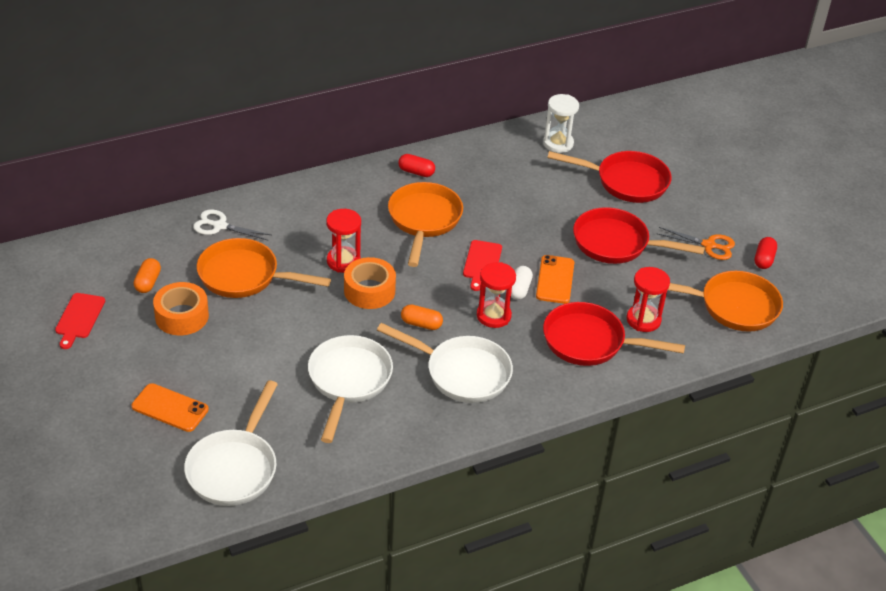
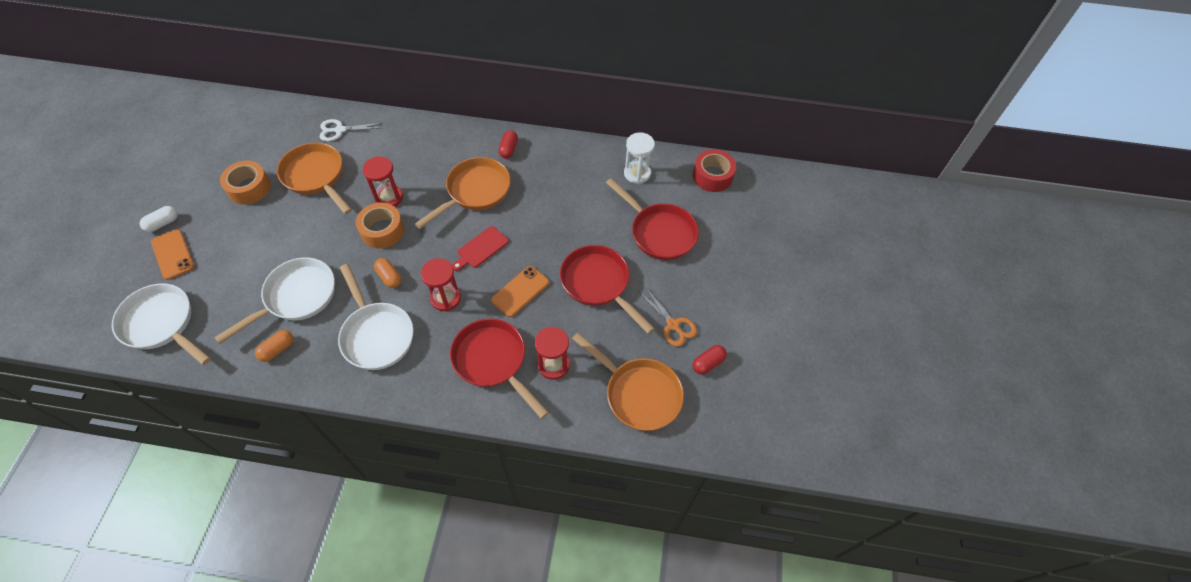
camera: 35 degrees right, 15 degrees up
red cutting board [55,293,105,349] -> none
orange capsule [134,258,161,293] -> orange capsule moved to [255,330,294,362]
white pan [184,380,278,506] -> white pan turned 75 degrees clockwise [112,283,211,365]
white scissors [193,209,271,241] -> white scissors turned 60 degrees counterclockwise [320,119,382,141]
red capsule [398,154,435,177] -> red capsule turned 45 degrees clockwise [498,130,518,158]
white capsule [511,266,533,300] -> white capsule moved to [140,206,178,232]
none -> red tape [693,149,736,192]

